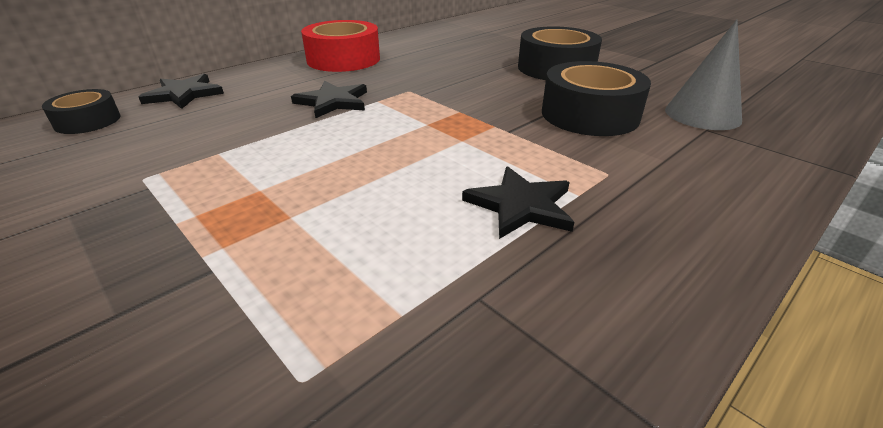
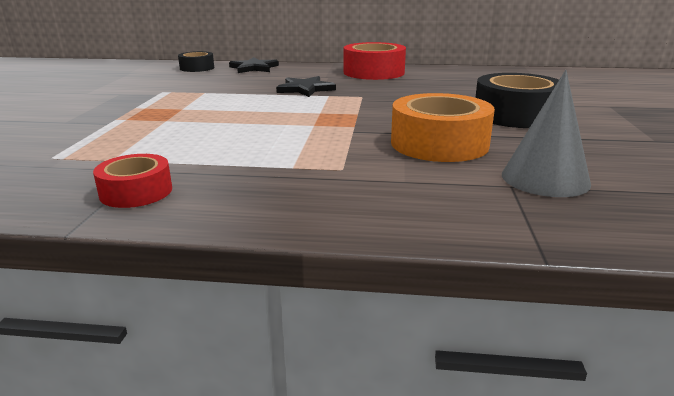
camera: 50 degrees right, 10 degrees down
black star [462,166,574,239] -> none
black tape [542,61,651,136] -> orange tape [391,93,495,162]
none -> red tape [93,154,172,208]

